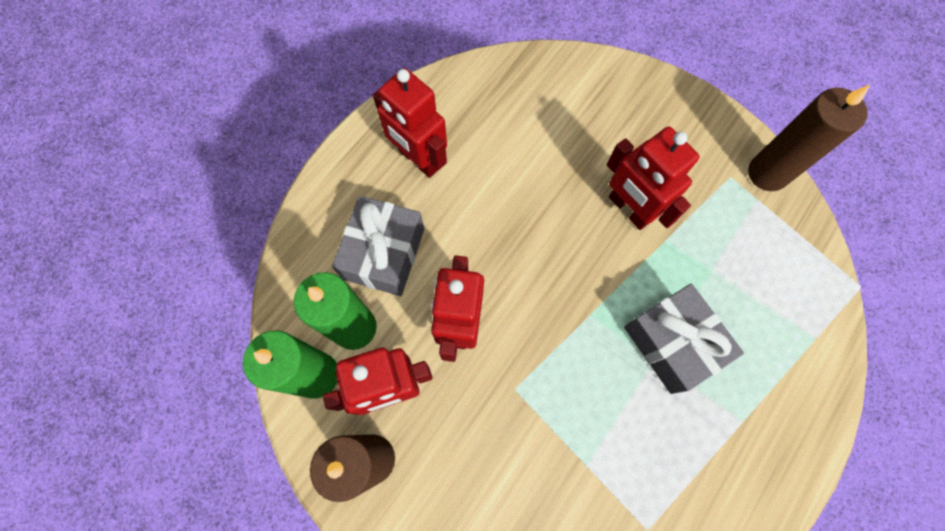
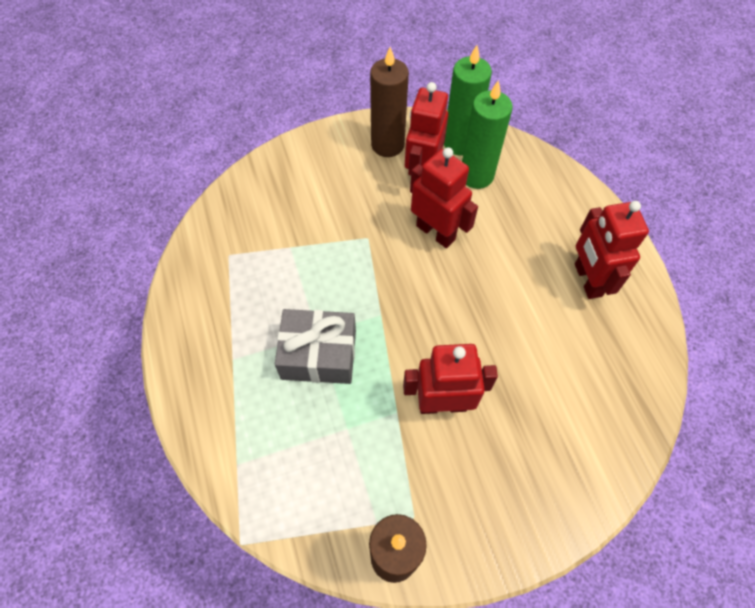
camera: 125 degrees right, 10 degrees down
grey gift [332,196,424,296] -> none
red robot [373,68,447,178] -> red robot turned 90 degrees counterclockwise [575,201,649,299]

